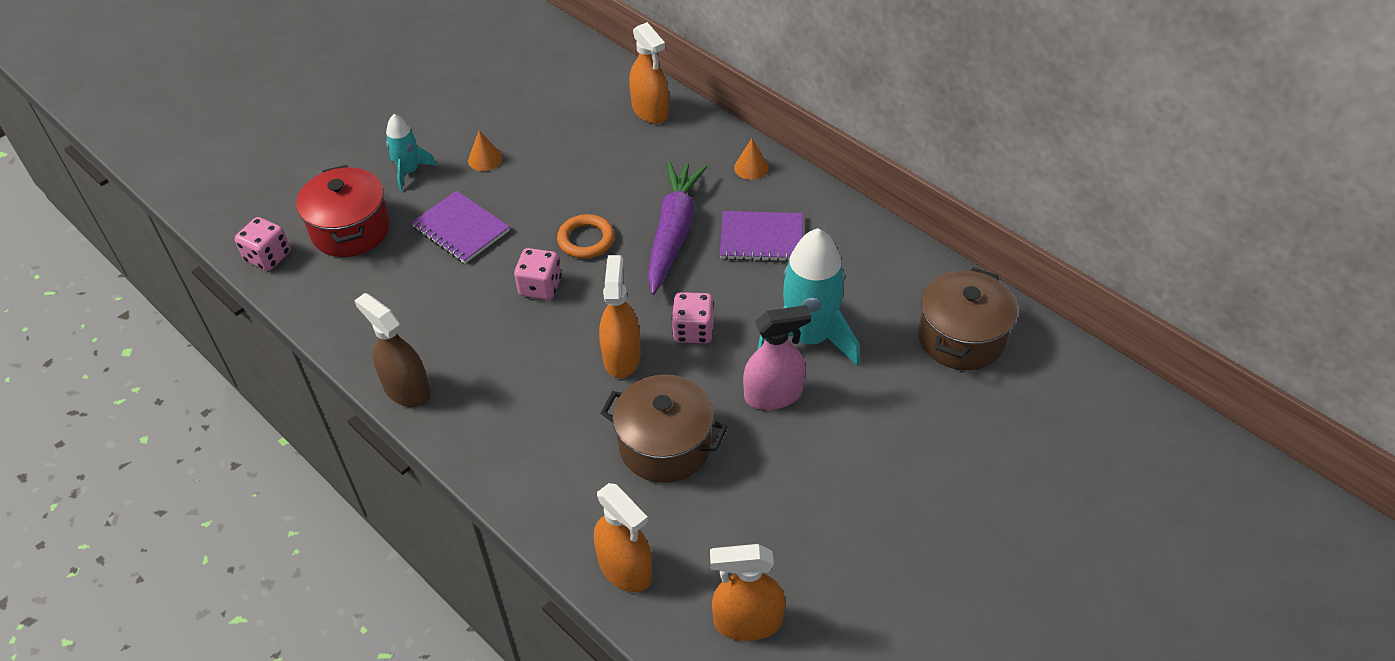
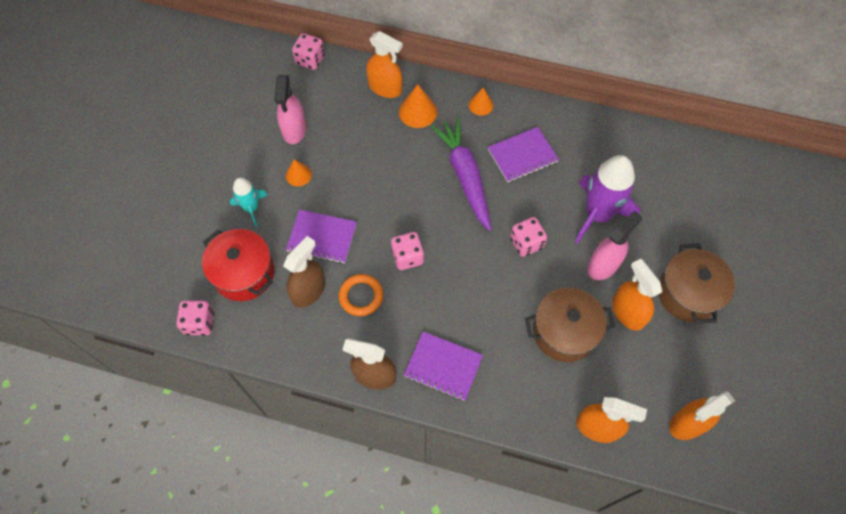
camera: 30 degrees left, 15 degrees up
orange ring [557,214,614,259] -> orange ring moved to [339,274,383,316]
orange spray bottle [599,255,641,378] -> orange spray bottle moved to [612,259,662,331]
turquoise rocket [757,228,860,366] -> purple rocket [575,155,640,244]
brown pot [918,267,1017,370] -> brown pot moved to [658,243,735,324]
none -> pink spray bottle [275,75,306,144]
none -> brown spray bottle [283,236,325,308]
none -> pink dice [292,33,325,70]
none -> orange cone [399,84,437,128]
none -> purple notebook [404,331,483,401]

